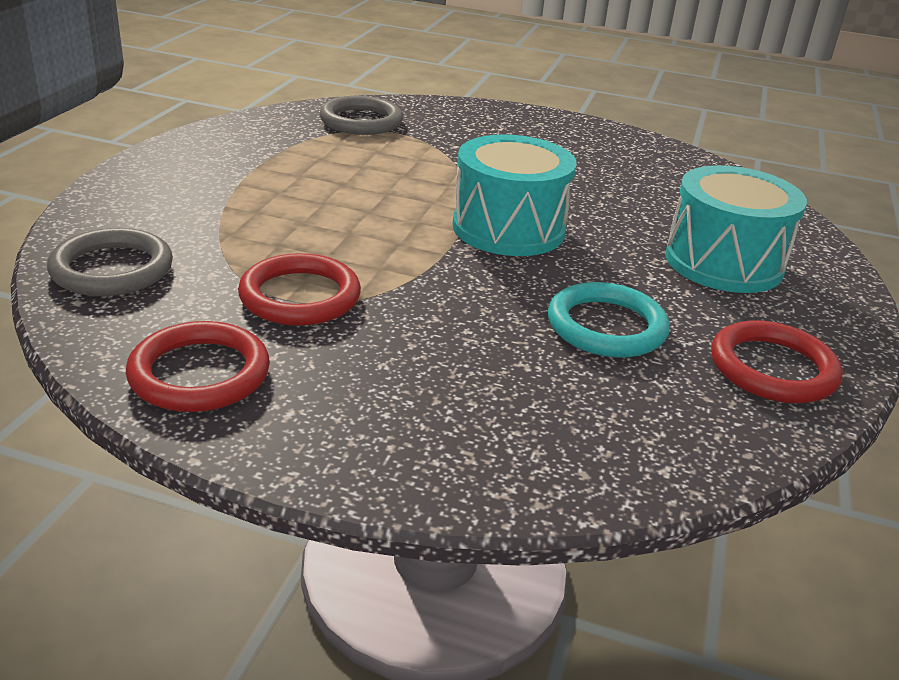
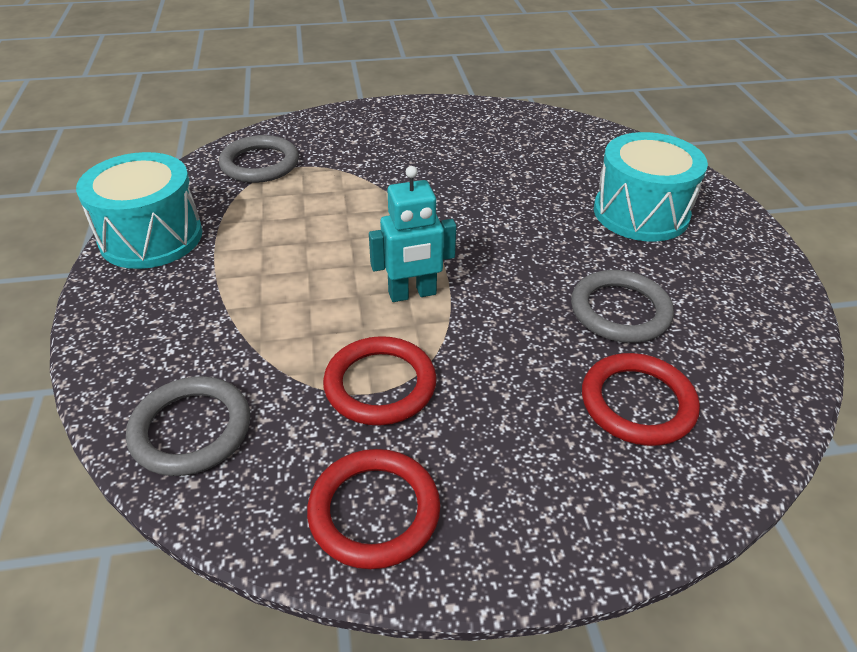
camera: 25 degrees left, 10 degrees up
turquoise drum [452,134,576,256] -> turquoise drum moved to [76,152,202,269]
turquoise ring [548,282,670,357] -> grey ring [571,270,674,343]
red ring [711,320,843,403] -> red ring moved to [582,353,700,446]
none -> turquoise robot [369,166,456,302]

